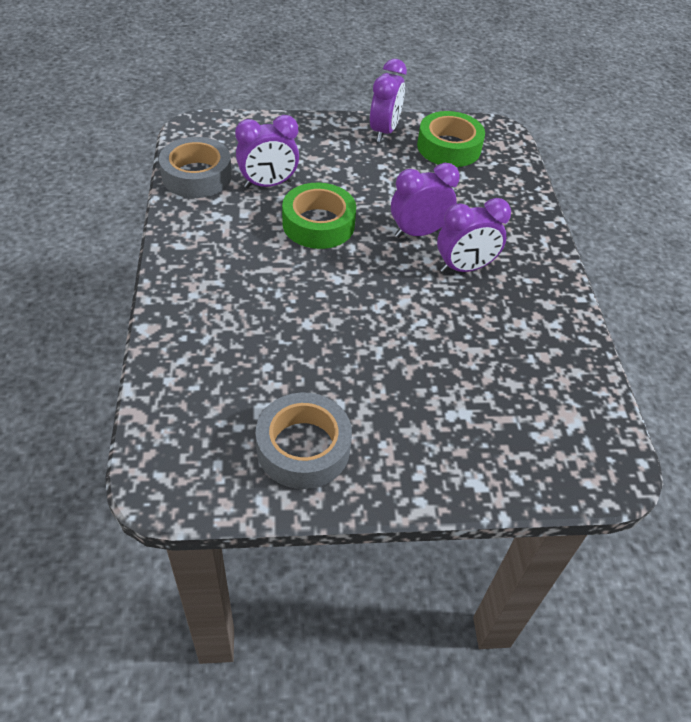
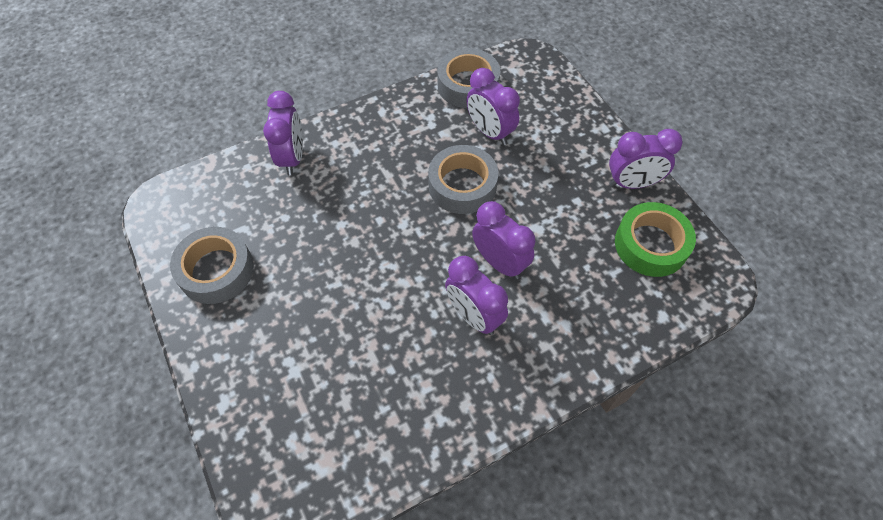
camera: 70 degrees right, 10 degrees up
green tape [282,183,356,249] -> grey tape [428,145,498,214]
none -> purple clock [263,91,303,175]

